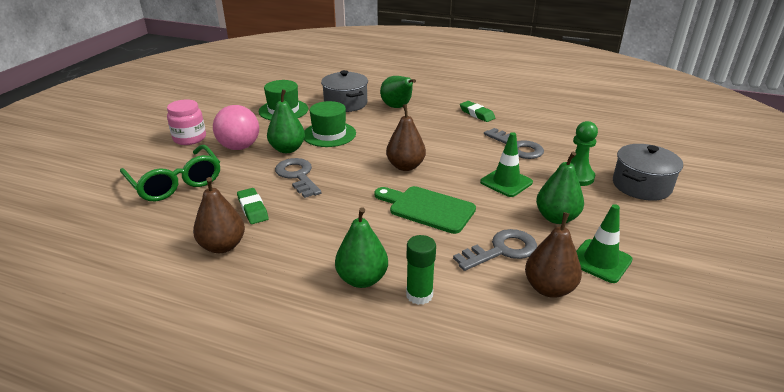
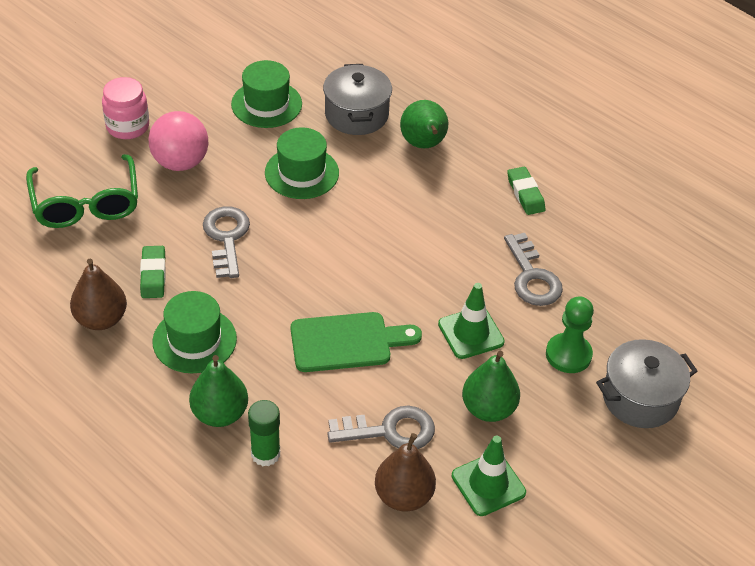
camera: 20 degrees right, 15 degrees up
green pear [267,89,305,153] -> none
green cutting board [374,186,476,234] -> green cutting board turned 120 degrees clockwise [291,312,422,372]
brown pear [386,104,426,171] -> none
none -> green hat [153,291,237,373]

